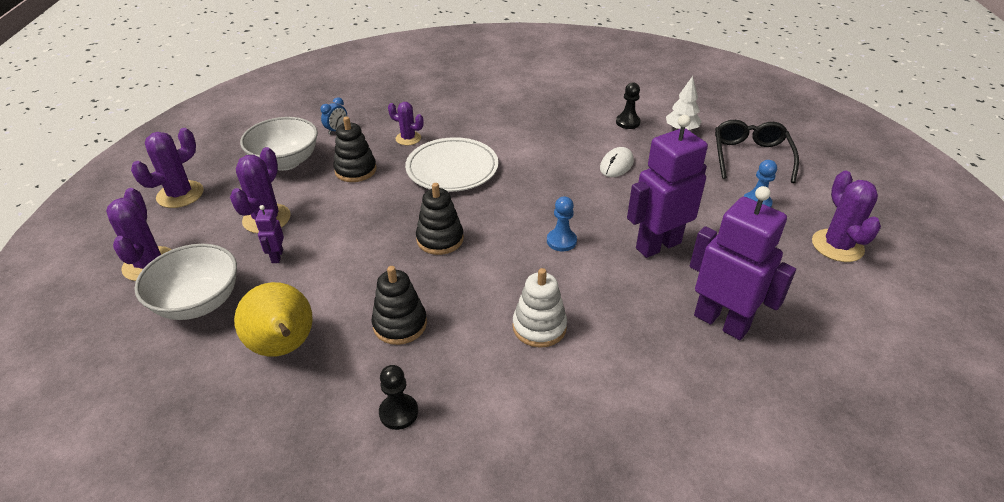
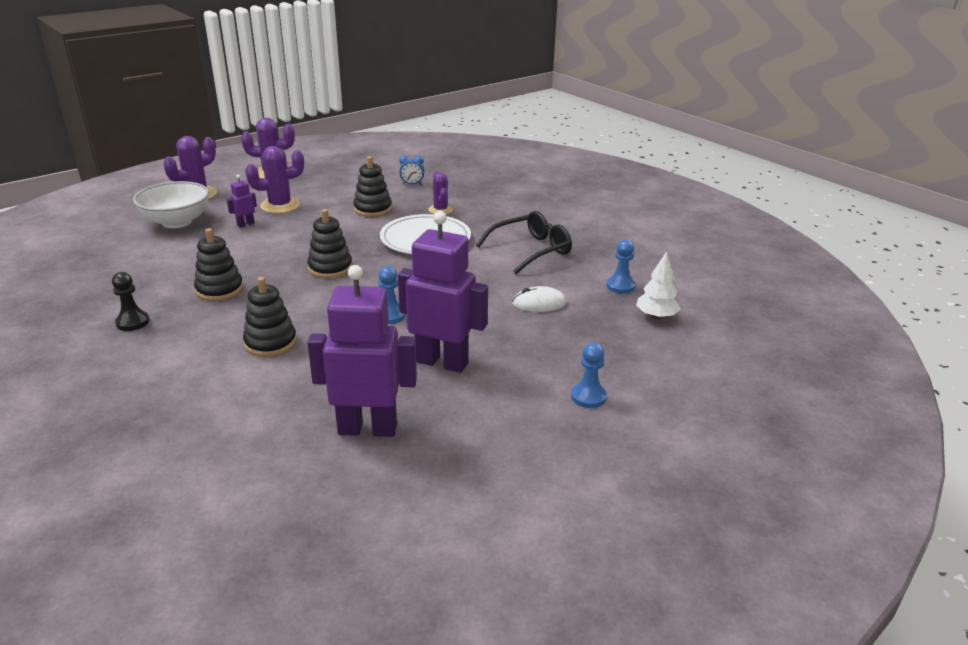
camera: 50 degrees right, 10 degrees down
yellow pear [234,282,313,357] -> none
white bowl [240,117,318,171] -> none
white stacking toy [513,268,567,348] -> black stacking toy [243,277,297,357]
black pawn [616,82,641,129] -> blue pawn [606,239,635,294]
purple robot [690,186,796,340] -> purple robot turned 90 degrees counterclockwise [307,265,417,437]
black glasses [715,120,799,183] -> black glasses moved to [476,211,572,274]
purple cactus [812,171,881,262] -> none

